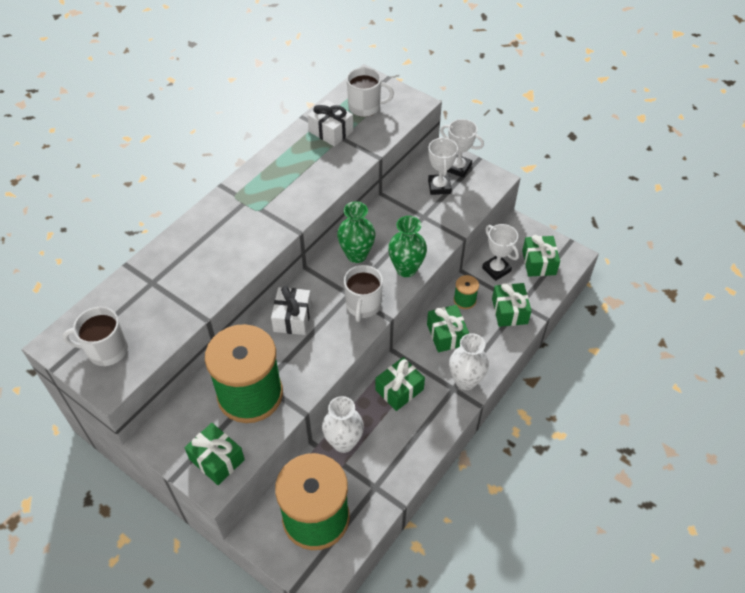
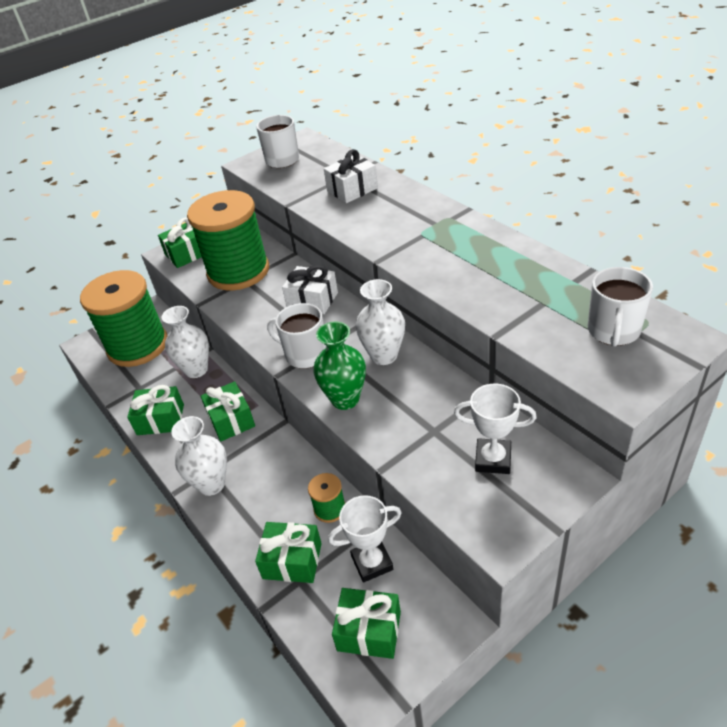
camera: 110 degrees right, 10 degrees down
white gift [307,100,353,147] -> white gift moved to [324,149,378,203]
green vase [337,201,376,263] -> white vase [356,279,405,365]
green gift [427,305,469,352] -> green gift moved to [127,385,184,435]
white trophy [440,119,484,178] -> none

